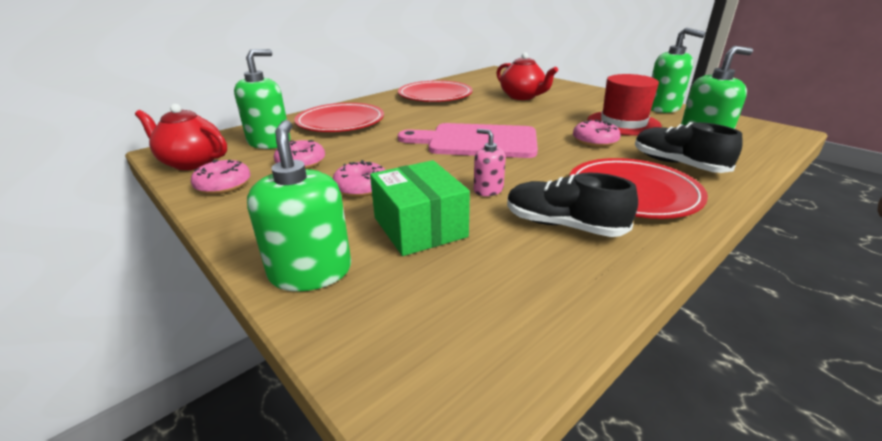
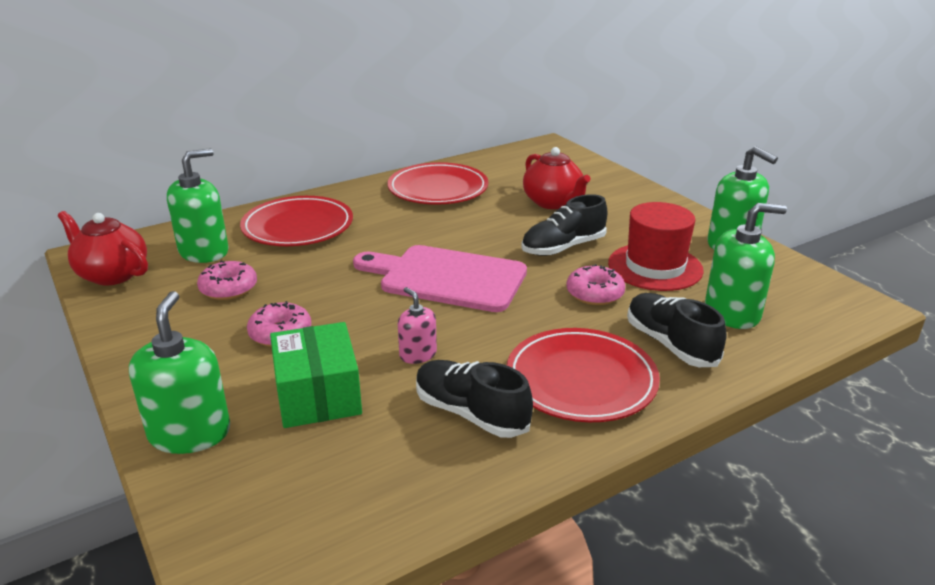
camera: 10 degrees right, 0 degrees up
pink donut [191,160,251,194] -> none
none -> black shoe [521,194,607,256]

